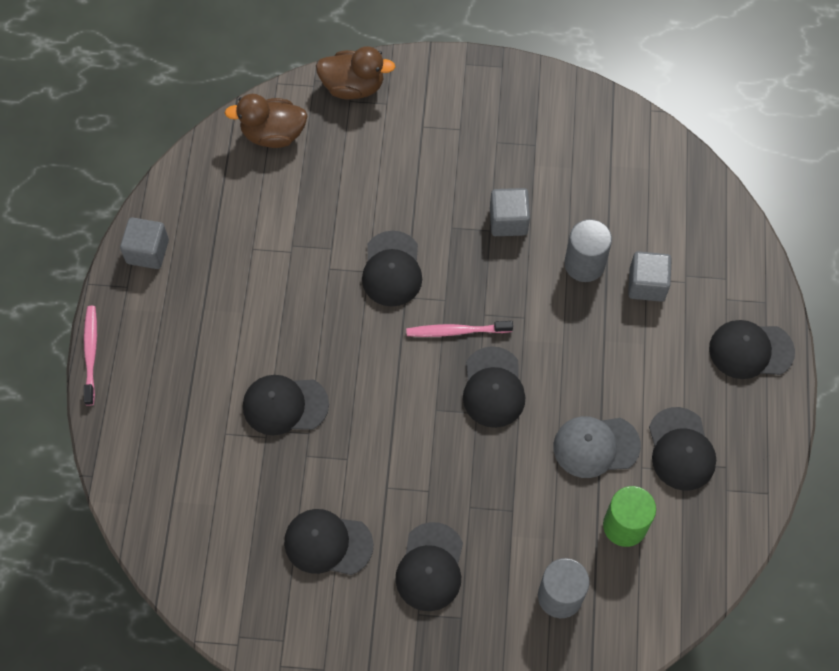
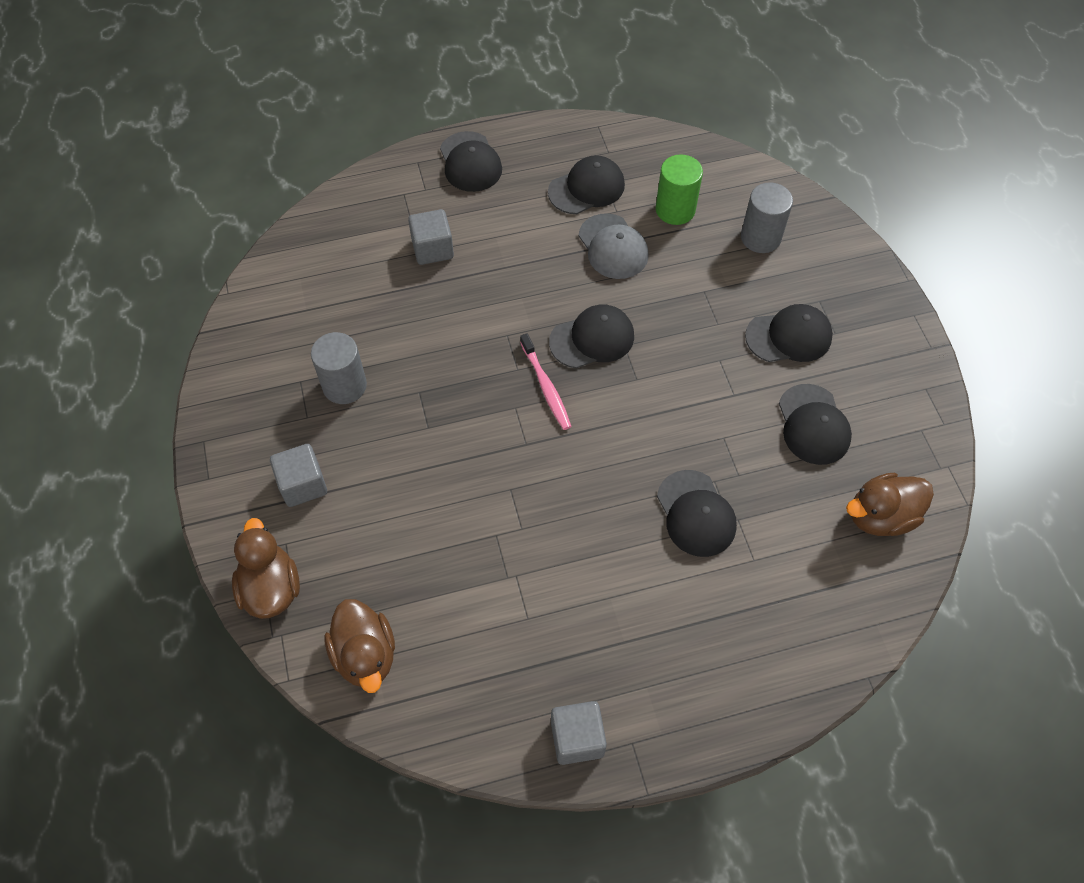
camera: 110 degrees left, 5 degrees down
pink toothbrush [84,306,97,406] -> none
black cap [362,231,422,306] -> none
grey cube [490,188,530,236] -> grey cube moved to [270,444,327,507]
grey cylinder [564,219,612,282] -> grey cylinder moved to [311,332,367,404]
none -> brown duck [846,473,934,536]

